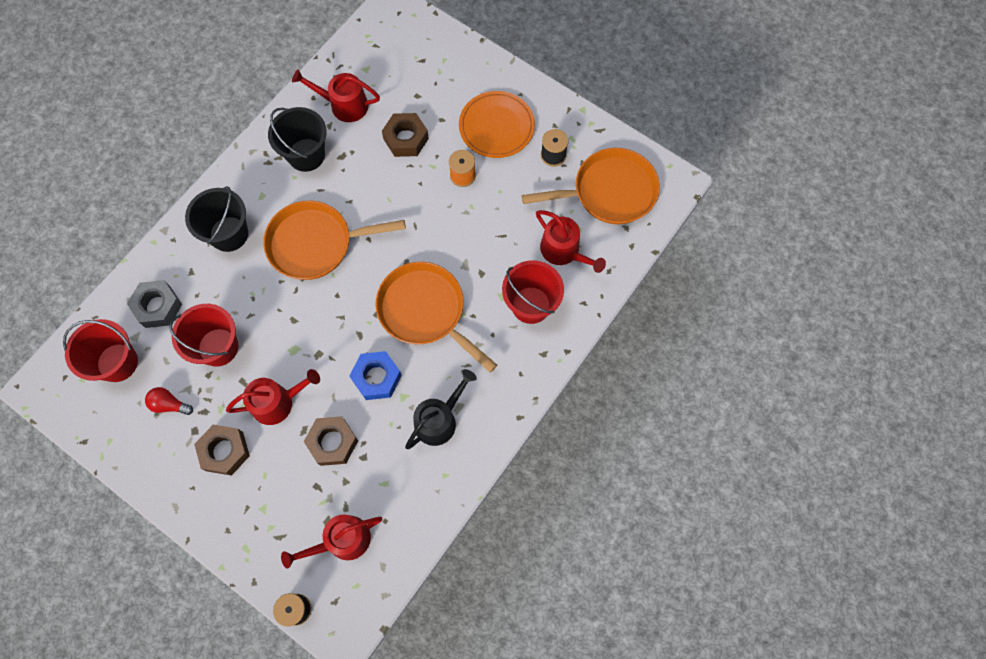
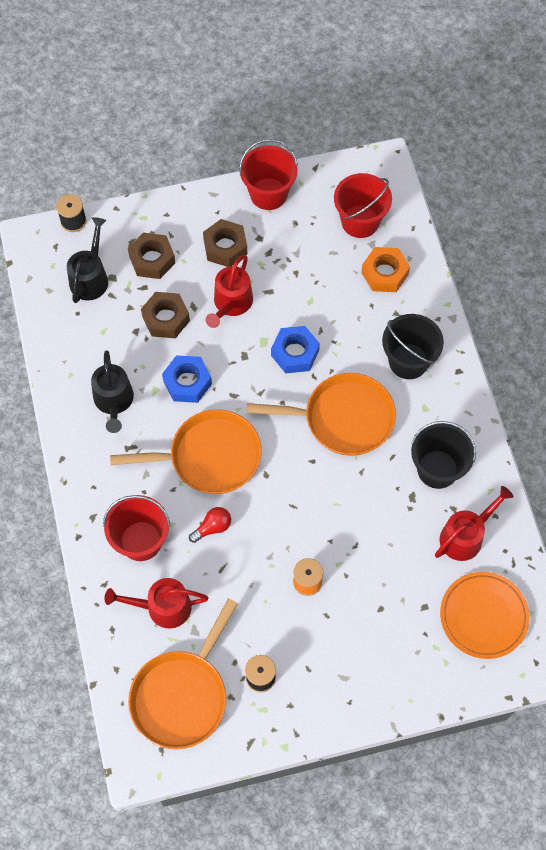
camera: 130 degrees right, 5 degrees down
grey nut [127,280,182,328] -> orange nut [361,247,410,292]
red light bulb [145,387,193,415] -> red light bulb moved to [189,507,231,543]
red bucket [169,304,239,367] -> red bucket moved to [239,139,298,210]
orange pan [263,200,406,280] -> orange pan turned 60 degrees clockwise [247,373,396,456]
red watering can [281,515,382,569] -> black watering can [67,217,108,303]
brown nut [382,113,429,157] -> brown nut moved to [128,232,175,279]
orange plate [459,91,535,158] -> orange plate moved to [440,572,530,659]
none -> blue nut [271,326,320,373]

